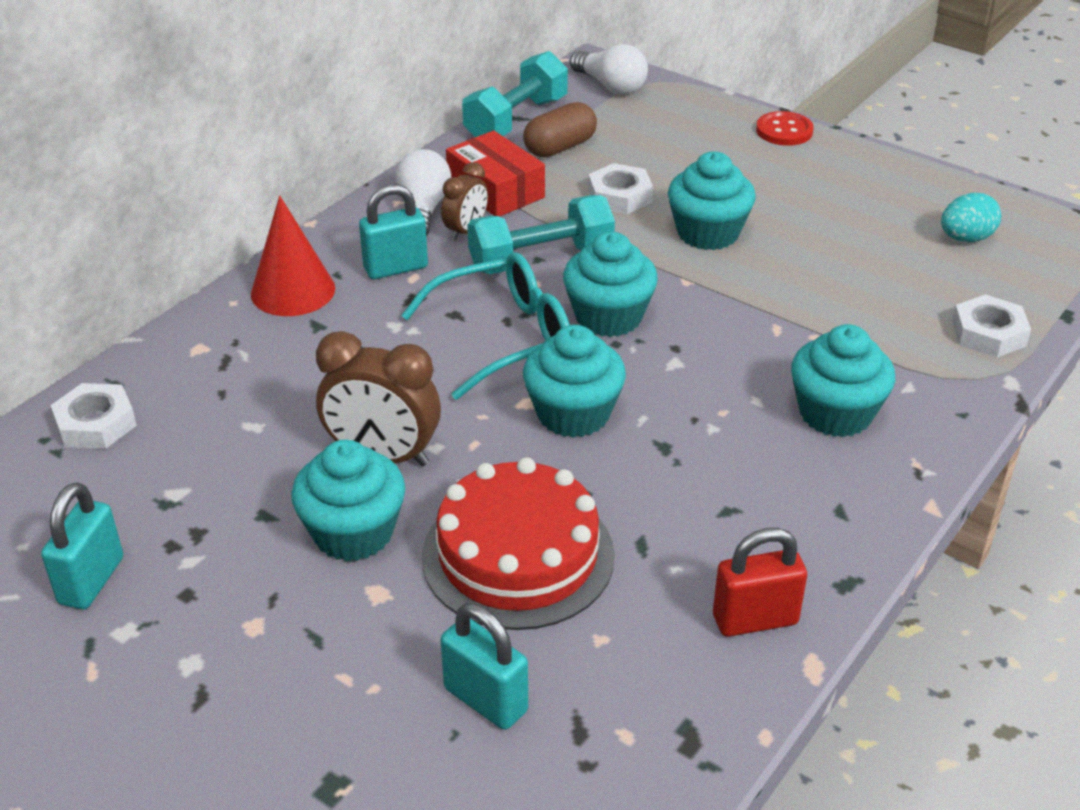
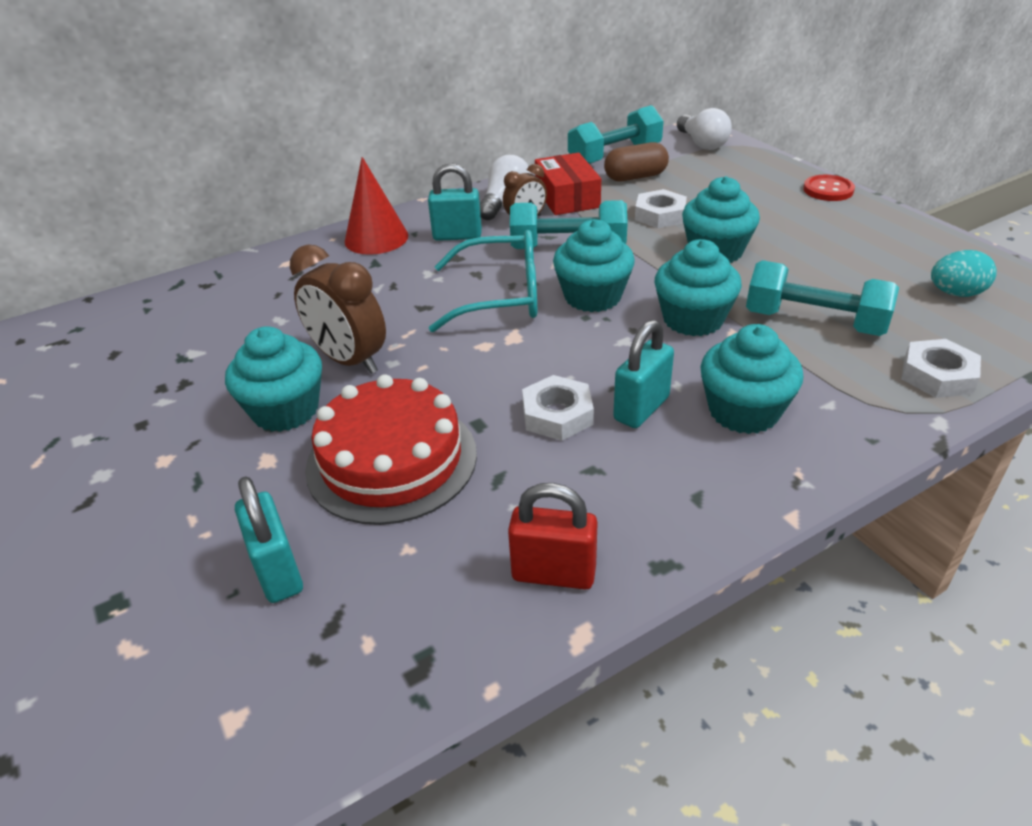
camera: 25 degrees right, 0 degrees up
turquoise padlock [41,482,123,609] -> turquoise padlock moved to [613,320,674,428]
white nut [51,383,137,449] -> white nut moved to [522,375,594,441]
turquoise cupcake [523,325,626,438] -> turquoise cupcake moved to [655,239,742,336]
none -> turquoise dumbbell [746,260,899,336]

